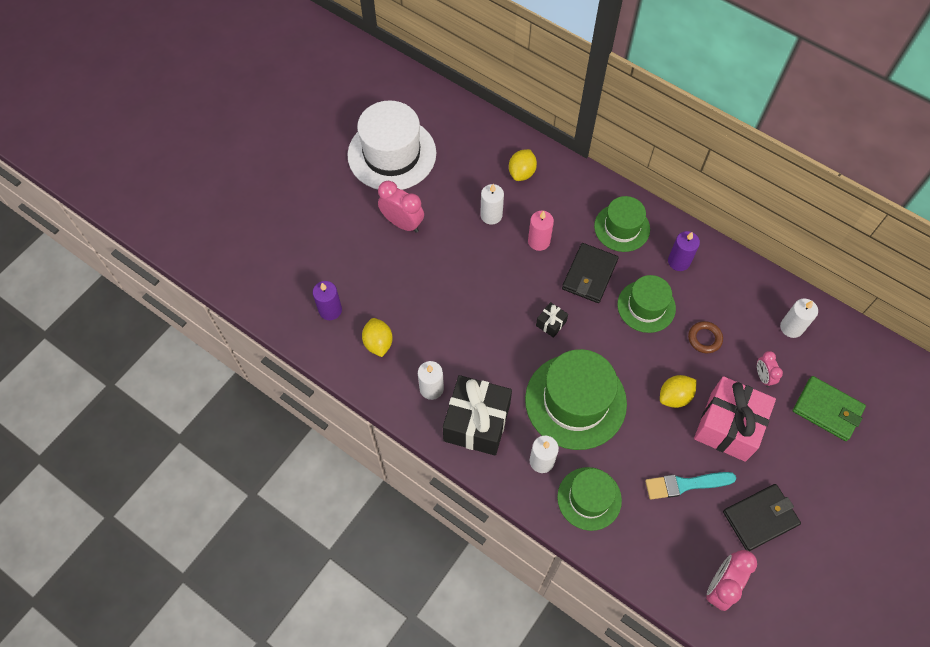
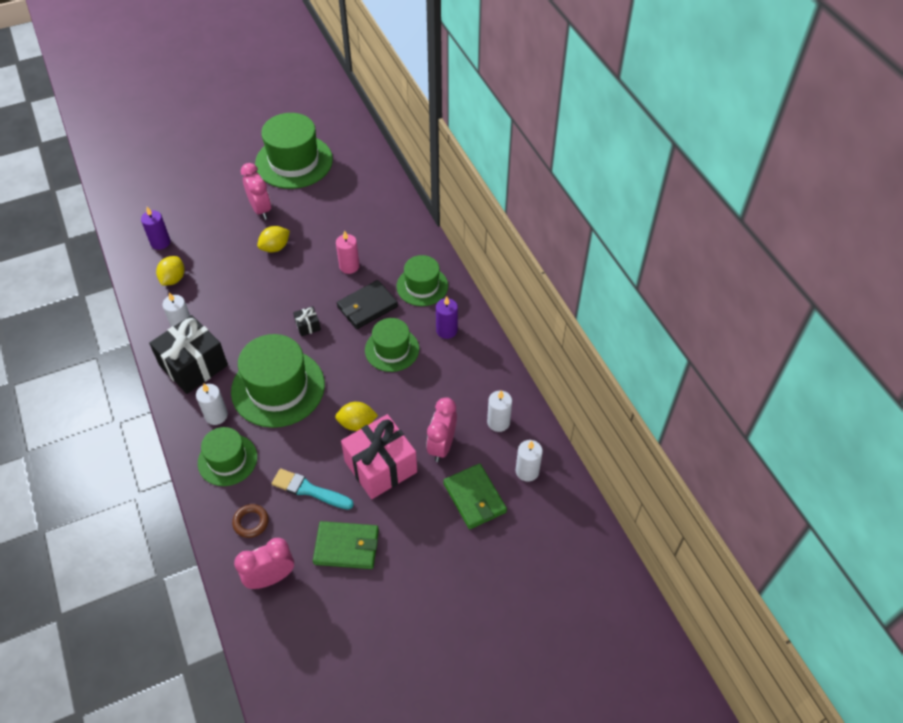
camera: 30 degrees right, 10 degrees down
white hat [347,100,436,190] -> green hat [255,113,333,189]
white candle [480,184,504,225] -> white candle moved to [516,440,543,482]
yellow lemon [509,149,537,181] -> yellow lemon moved to [257,226,290,252]
brown ring [688,321,723,353] -> brown ring moved to [232,504,269,538]
black wallet [723,484,801,551] -> green wallet [313,521,379,569]
pink clock [757,351,783,387] -> pink clock [426,397,457,462], size x1.71

